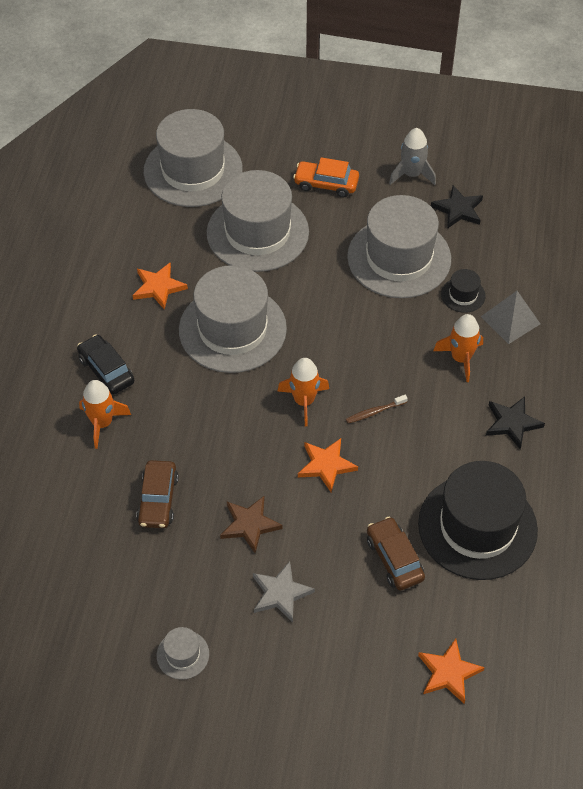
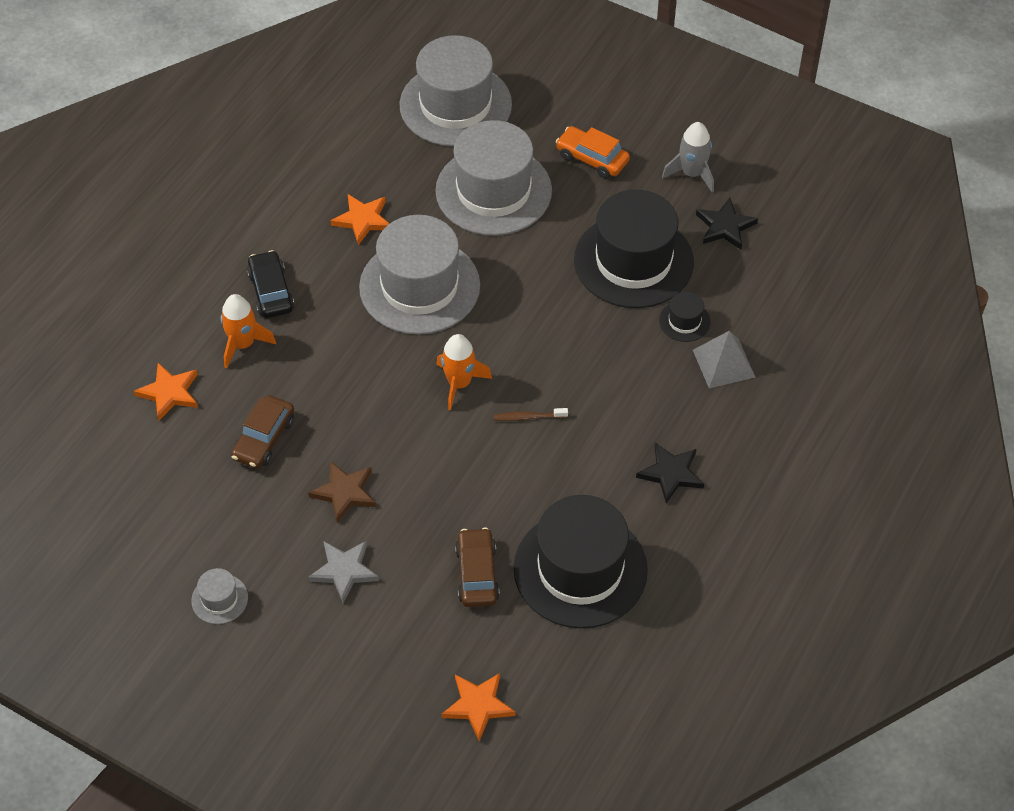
camera: 20 degrees right, 0 degrees up
orange star [298,438,358,492] -> orange star moved to [134,363,198,421]
grey hat [347,195,451,298] -> black hat [574,190,694,308]
orange rocket [433,314,483,382] -> none

